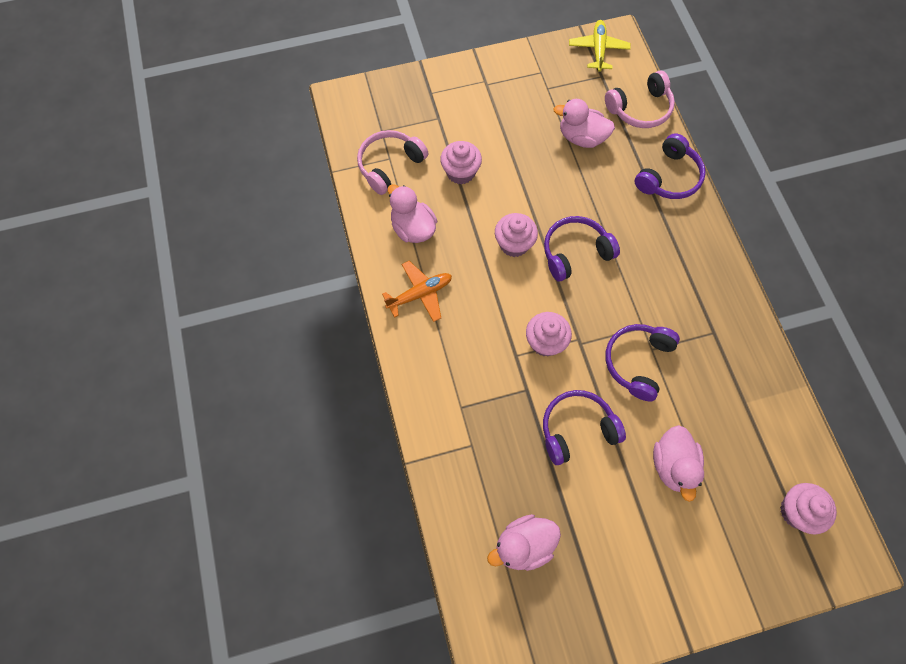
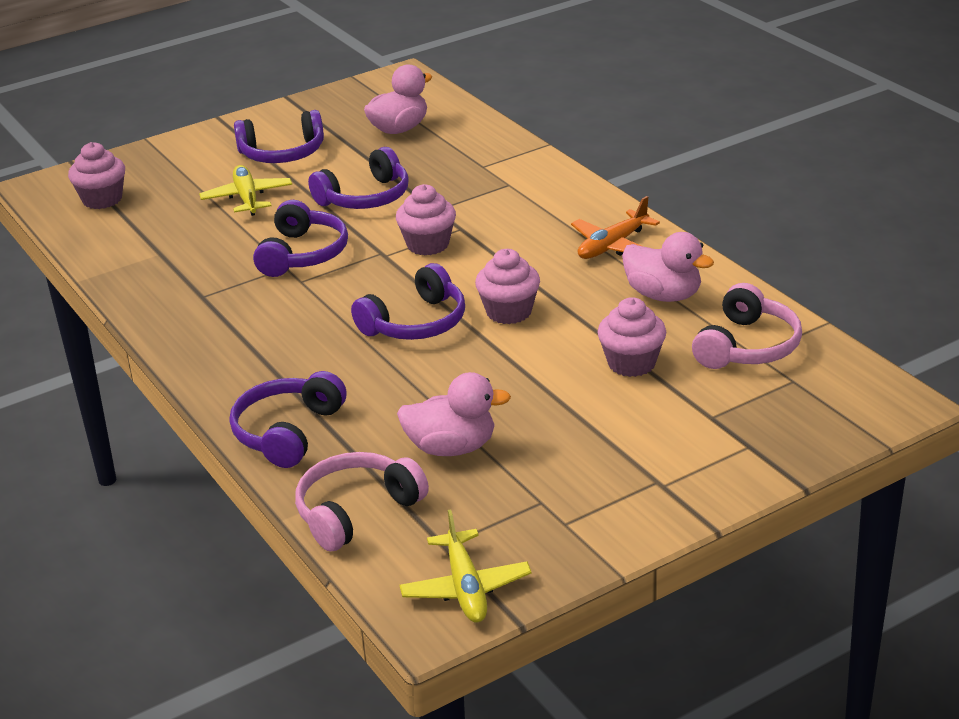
camera: 165 degrees right, 35 degrees down
pink duck [653,425,704,502] -> yellow plane [199,165,292,216]
none -> purple headphones [234,110,324,163]

